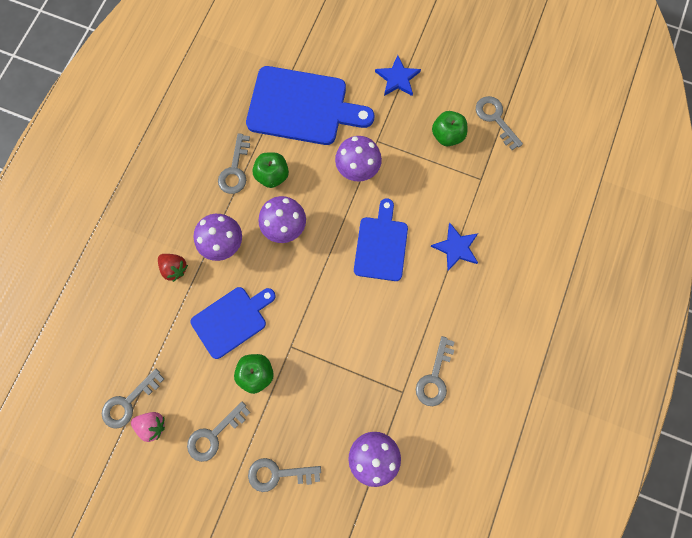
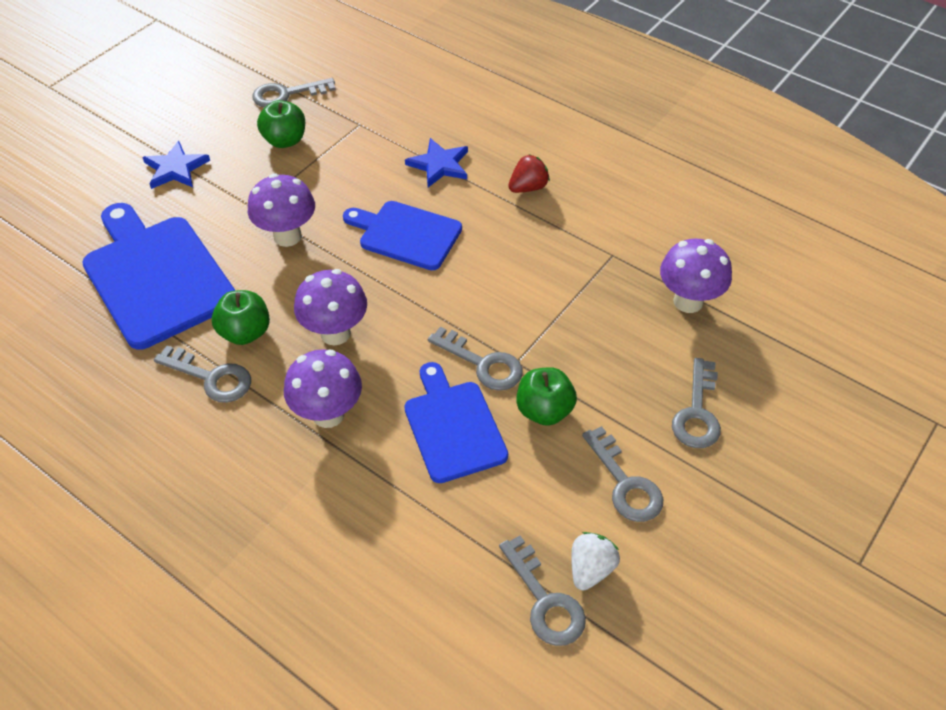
camera: 75 degrees left, 25 degrees down
pink strawberry [131,412,165,442] -> white strawberry [571,532,620,590]
red strawberry [158,254,188,282] -> red strawberry moved to [508,154,550,193]
blue cutting board [246,66,374,145] -> blue cutting board turned 60 degrees counterclockwise [82,203,235,350]
grey key [416,336,454,406] -> grey key moved to [428,327,523,391]

